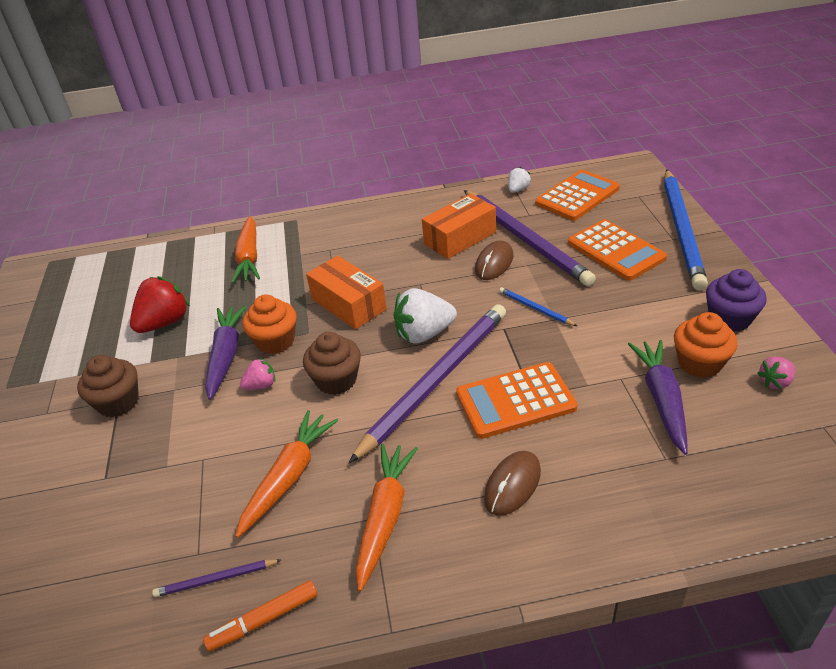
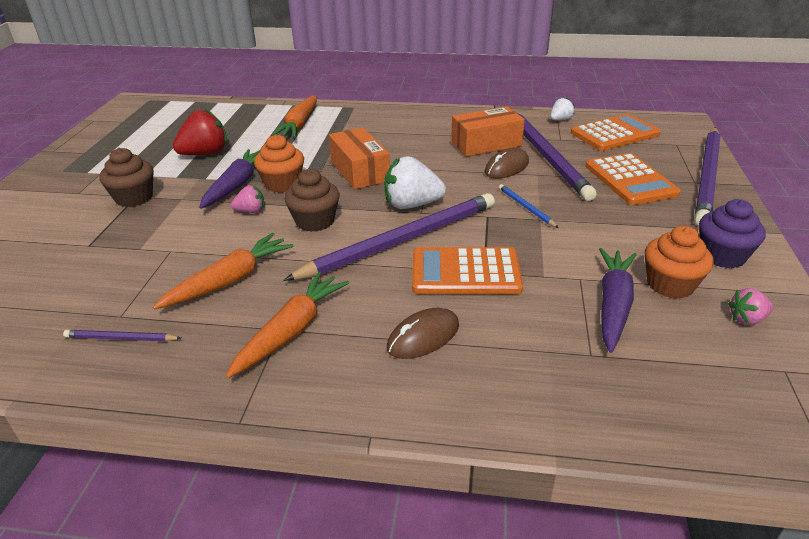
camera: 15 degrees right, 5 degrees down
orange marker [203,580,318,652] -> none
blue pencil [664,169,708,290] -> purple pencil [695,127,721,225]

